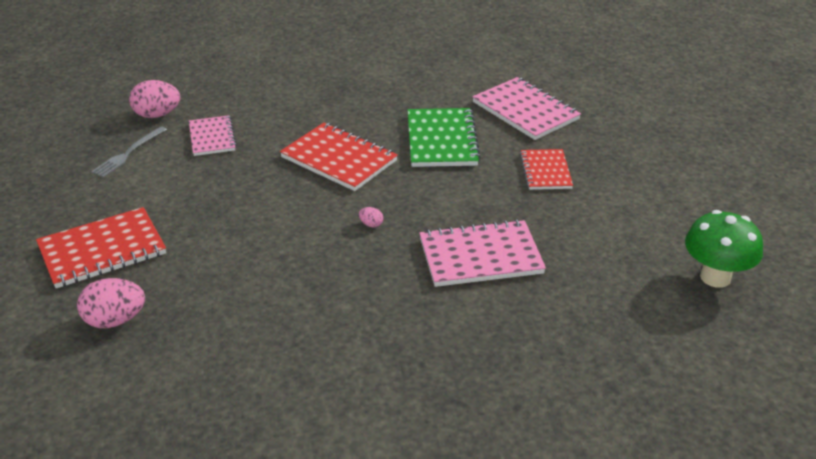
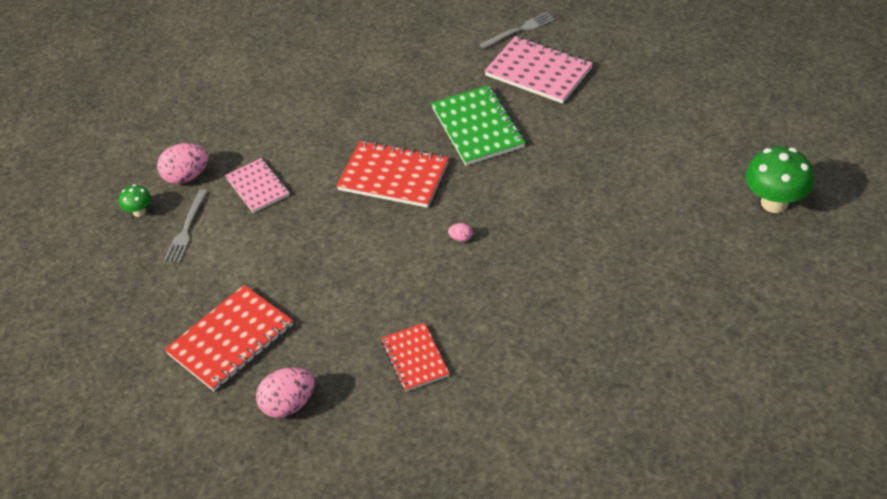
camera: 15 degrees left, 10 degrees up
pink notebook [419,219,546,287] -> none
red notebook [520,149,573,190] -> red notebook moved to [381,323,450,392]
none -> green mushroom [119,184,151,217]
none -> grey fork [479,12,556,49]

